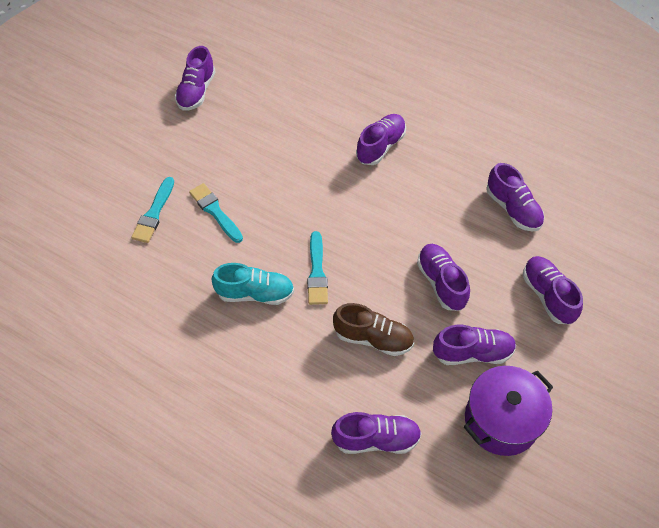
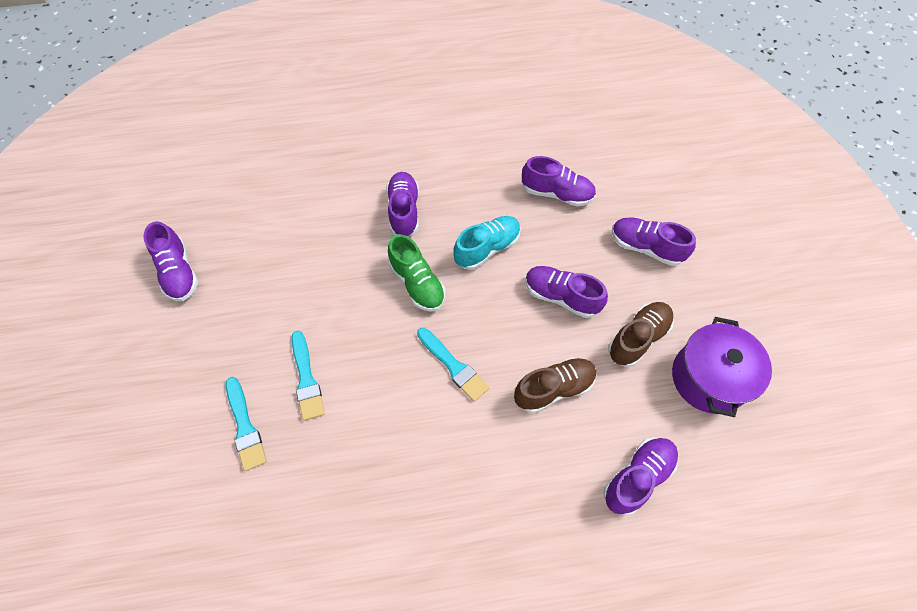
camera: 40 degrees left, 5 degrees up
turquoise brush [189,183,243,243] -> turquoise brush turned 120 degrees counterclockwise [292,331,325,421]
turquoise shoe [212,263,294,305] -> turquoise shoe moved to [453,216,521,270]
purple shoe [433,325,516,365] -> brown shoe [608,302,674,367]
none -> green shoe [388,234,445,312]

